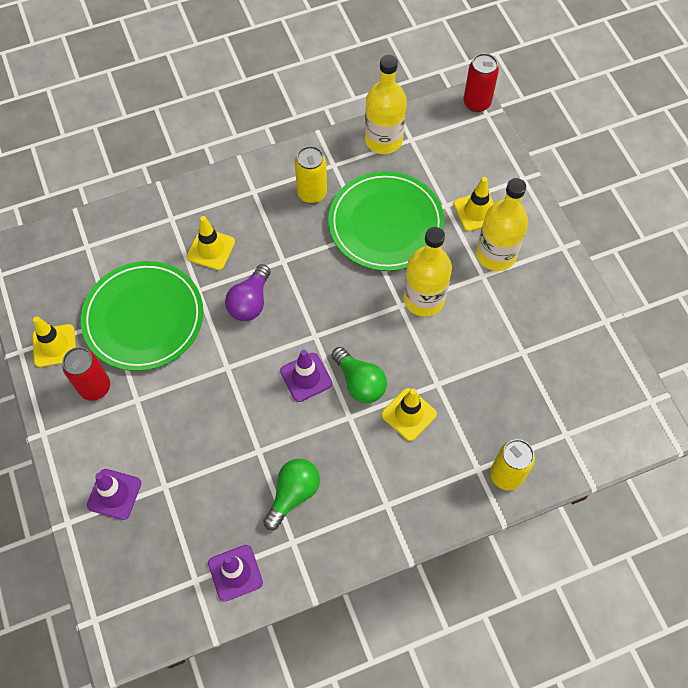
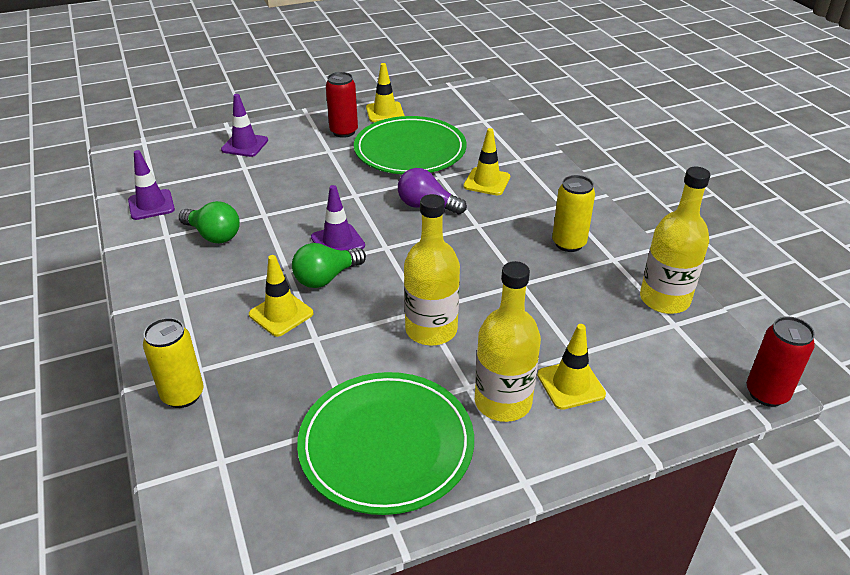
camera: 90 degrees right, 25 degrees down
green plate [328,171,444,271] -> green plate moved to [297,372,474,515]

